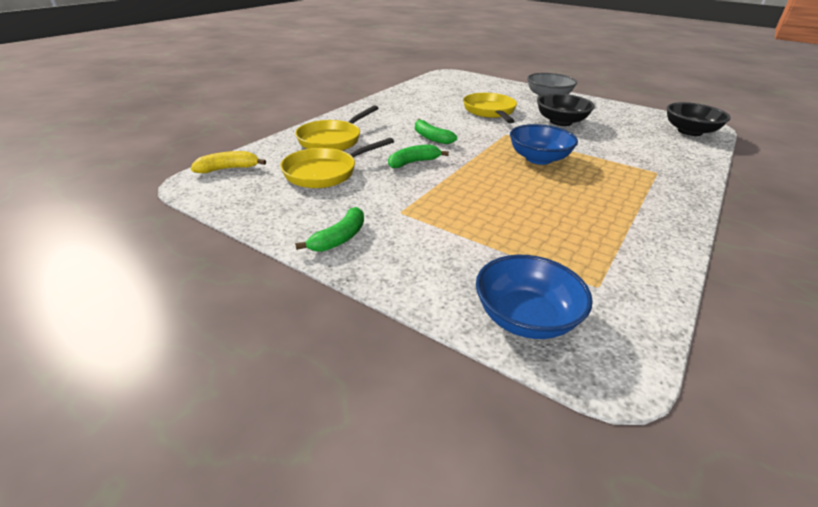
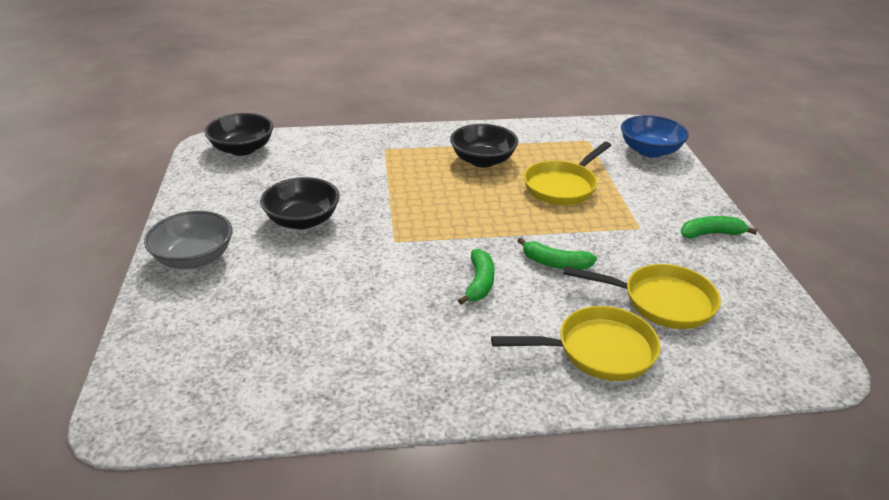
camera: 130 degrees left, 0 degrees up
yellow banana [191,151,266,173] -> none
yellow pan [463,93,517,123] -> yellow pan moved to [524,142,611,205]
blue bowl [510,124,578,165] -> none
none -> black bowl [450,124,518,167]

